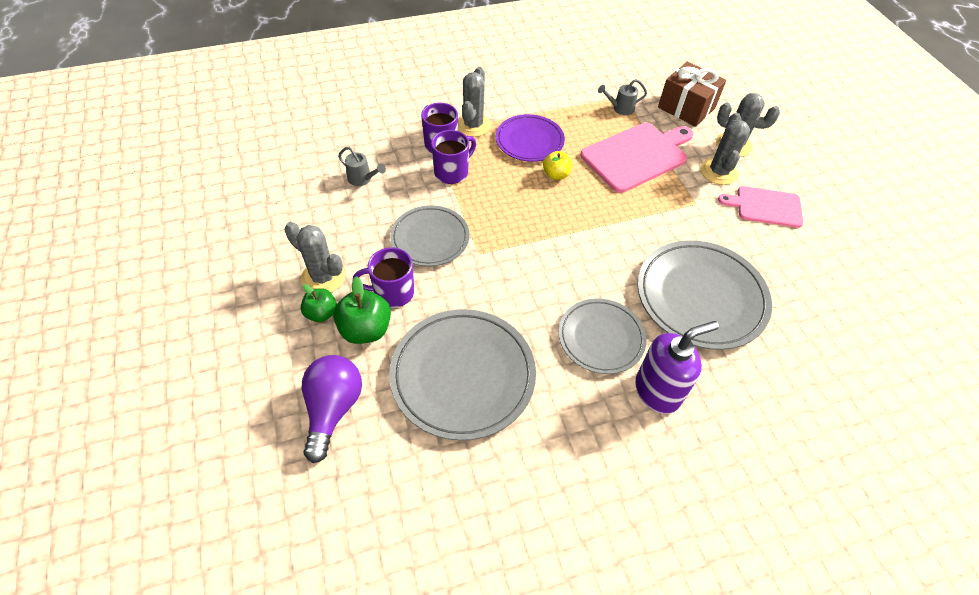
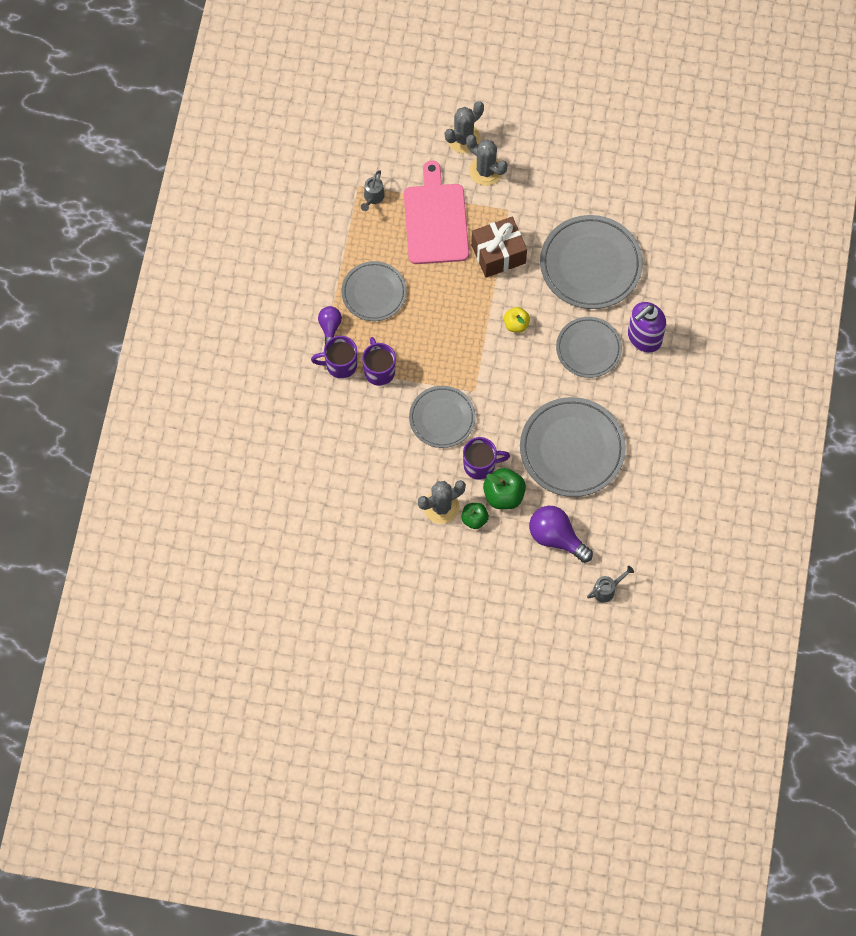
camera: 60 degrees left, 15 degrees up
grey watering can [338,147,386,186] -> grey watering can moved to [587,566,634,602]
purple mug [353,247,414,308] -> purple mug turned 120 degrees counterclockwise [463,437,510,480]
grey cactus [458,67,491,137] -> purple light bulb [318,306,342,345]
purple plate [496,114,565,162] -> grey plate [341,261,407,321]
yellow apple [543,151,572,180] -> yellow apple moved to [504,307,530,333]
purple soap dispenser [635,321,719,414] -> purple soap dispenser turned 135 degrees counterclockwise [628,302,666,353]
brown gift [658,61,726,127] -> brown gift moved to [471,217,527,278]
pink cutting board [718,186,803,228] -> none

